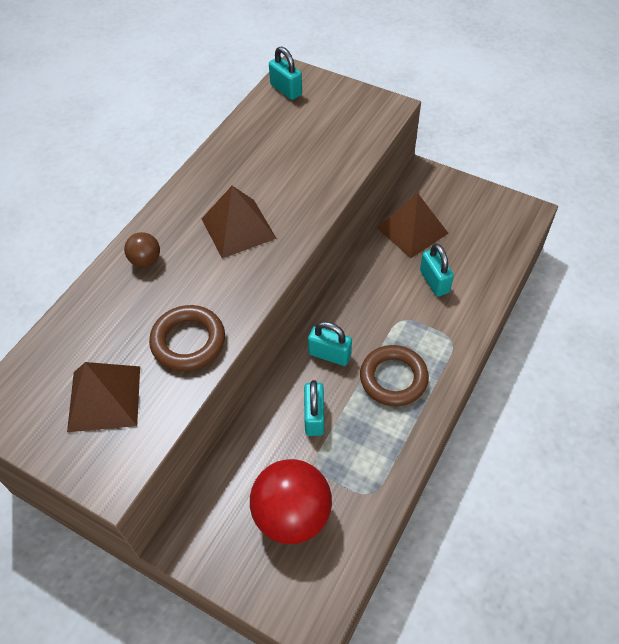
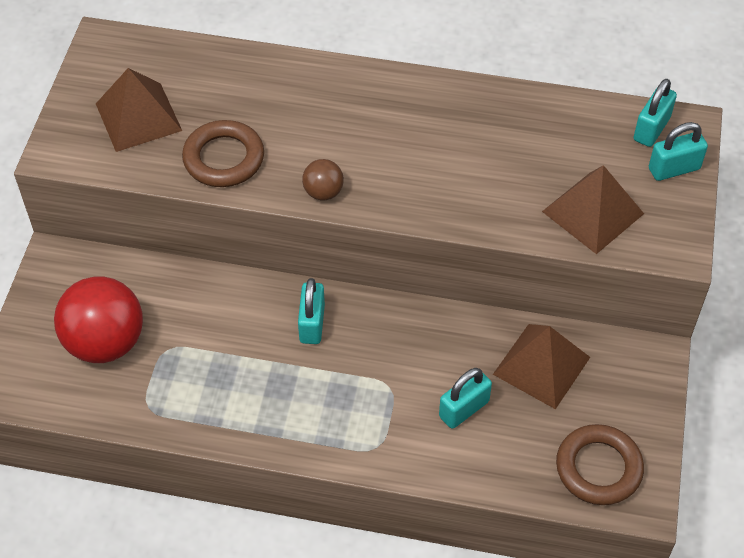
camera: 70 degrees right, 0 degrees up
brown ball [124,232,160,267] -> brown ball moved to [302,159,344,200]
brown pyramid [202,186,277,258] -> brown pyramid moved to [542,165,644,254]
turquoise padlock [304,380,324,436] -> turquoise padlock moved to [649,122,708,181]
brown ring [360,345,429,406] -> brown ring moved to [556,424,644,505]

